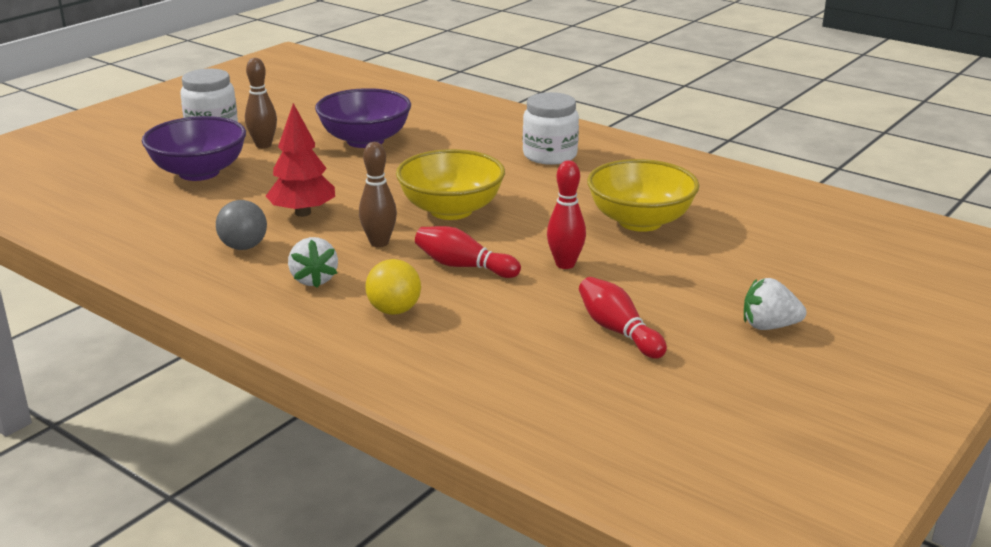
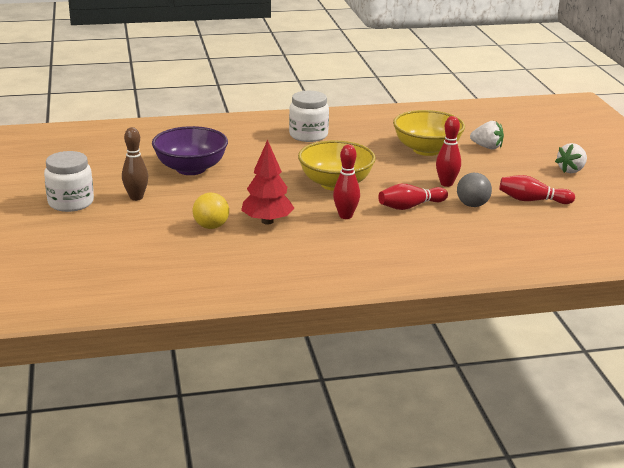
camera: 50 degrees left, 0 degrees up
purple bowl [142,116,246,181] -> none
grey ball [216,200,267,250] -> grey ball moved to [457,173,492,207]
white strawberry [288,237,338,288] -> white strawberry moved to [470,121,504,150]
brown bowling pin [359,142,397,247] -> red bowling pin [333,144,360,219]
yellow ball [366,259,421,315] -> yellow ball moved to [193,193,229,229]

